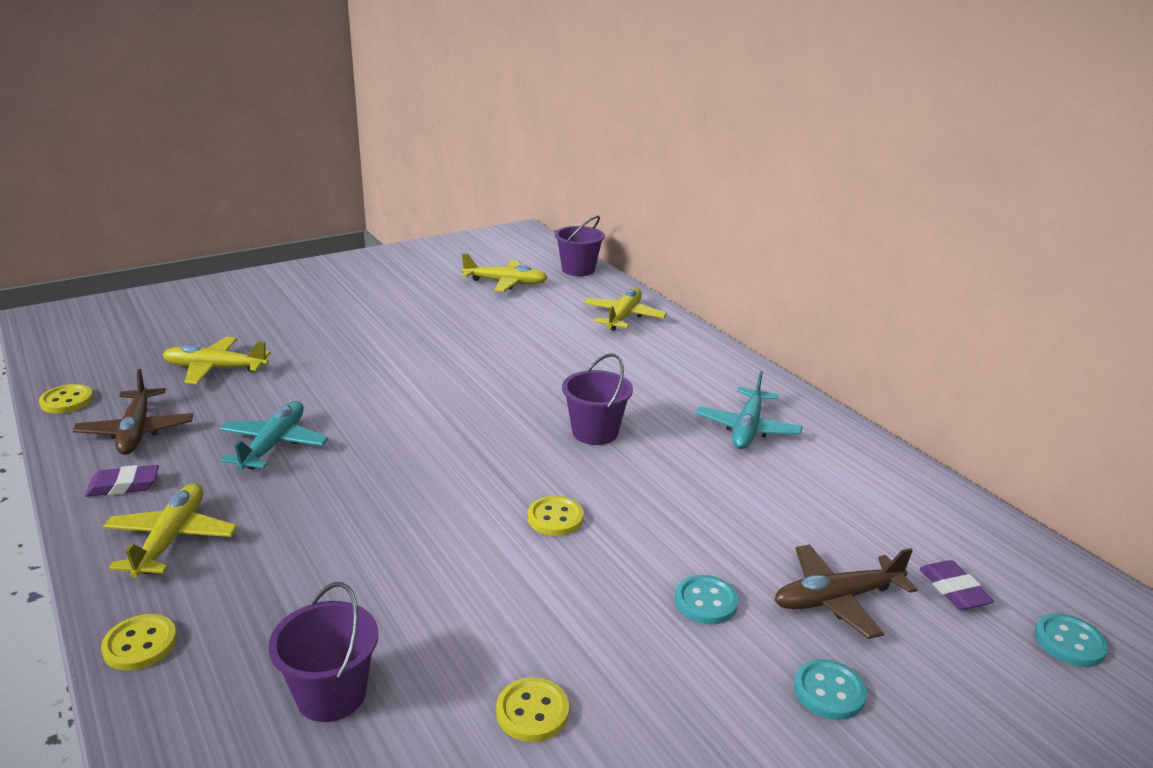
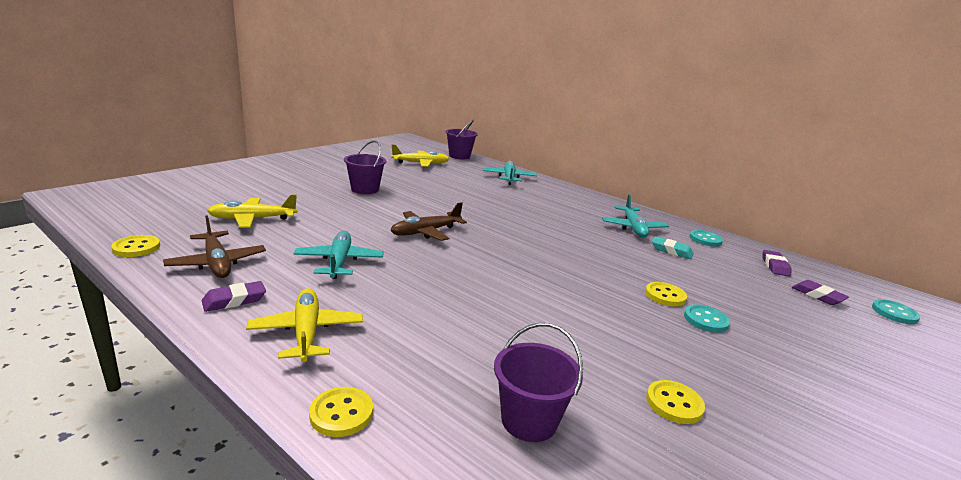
camera: 20 degrees left, 5 degrees down
yellow button [528,496,584,536] -> yellow button moved to [645,282,687,306]
purple bucket [562,353,633,445] -> purple bucket moved to [344,140,386,194]
yellow plane [583,288,667,331] -> turquoise plane [483,161,537,185]
brown plane [775,544,917,639] -> brown plane moved to [390,202,467,241]
turquoise button [794,659,867,720] -> turquoise button moved to [690,230,723,246]
none -> turquoise eraser [652,236,694,259]
none -> purple eraser [762,250,792,277]

